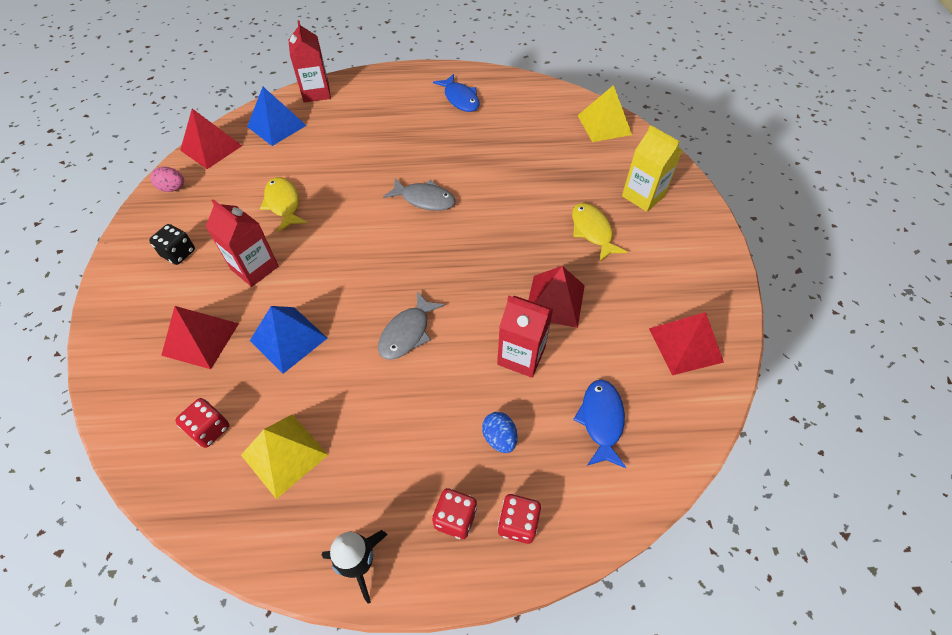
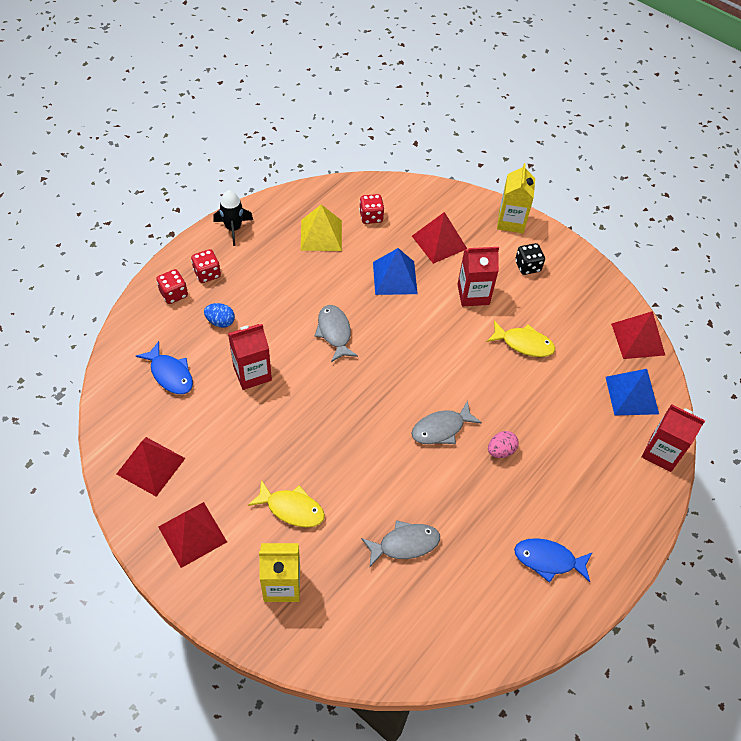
camera: 130 degrees right, 0 degrees up
pink egg [150,167,184,192] -> pink egg moved to [488,431,519,458]
red pyramid [528,266,585,328] -> red pyramid moved to [158,502,227,568]
yellow pyramid [577,85,632,142] -> none
none -> grey fish [361,520,440,567]
none -> yellow carton [497,163,535,233]

